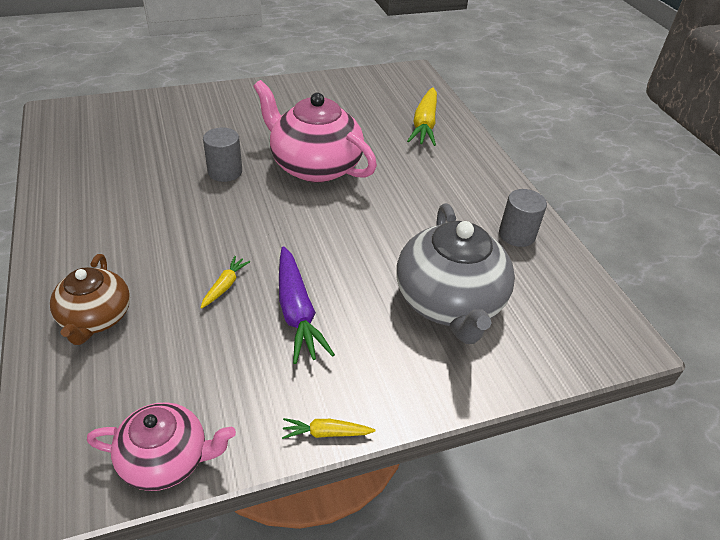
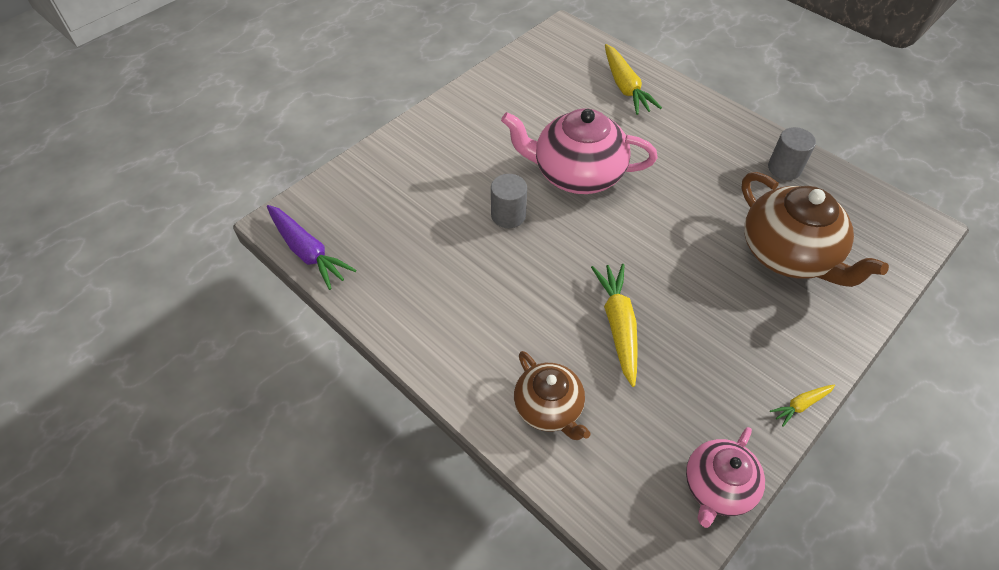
camera: 25 degrees left, 10 degrees up
pink teapot [87,402,236,491] -> pink teapot turned 150 degrees clockwise [686,427,765,528]
yellow carrot [201,256,250,309] -> yellow carrot [591,264,638,387], size x1.97
purple carrot [279,246,335,364] -> purple carrot moved to [267,205,356,290]
grey teapot [397,203,515,344] -> brown teapot [741,172,889,287]

